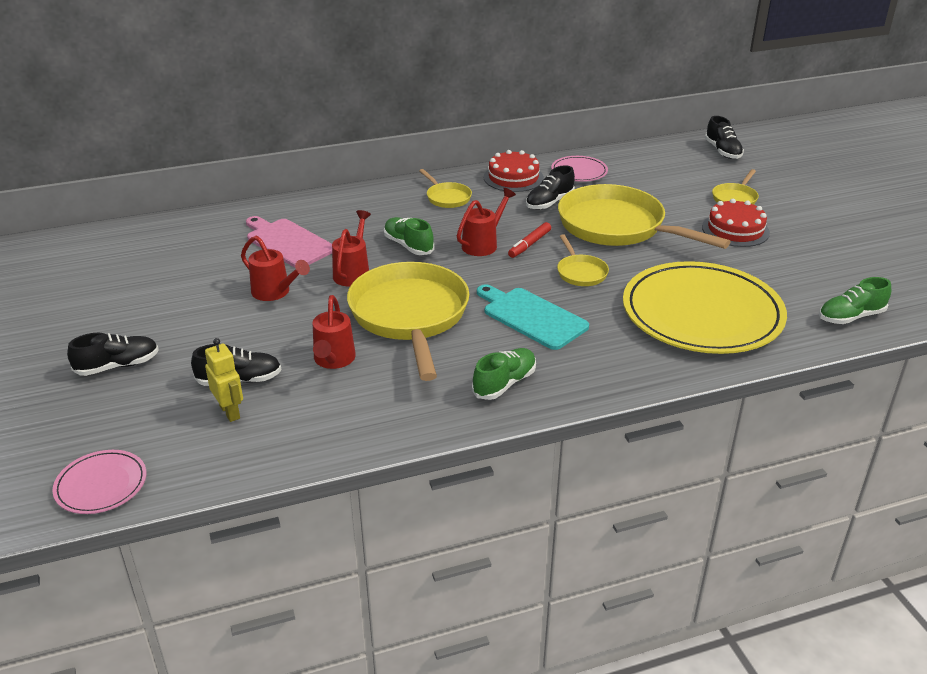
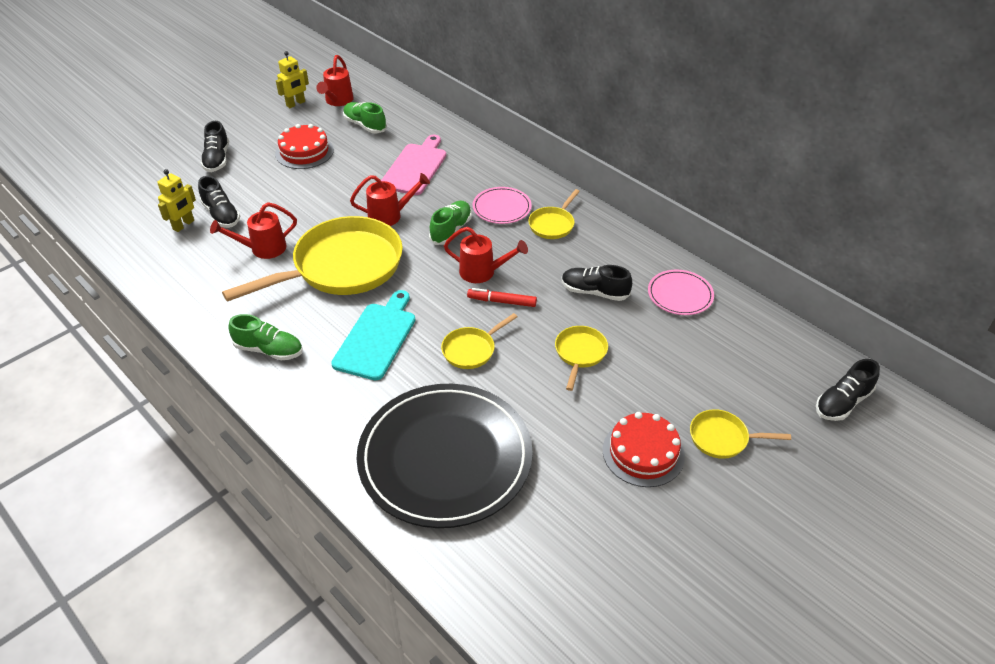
camera: 65 degrees right, 10 degrees up
pink plate [52,450,146,514] -> pink plate moved to [473,187,532,224]
black shoe [67,333,159,376] -> black shoe turned 45 degrees clockwise [201,121,229,172]
red watering can [241,236,310,301] -> red watering can moved to [316,55,354,106]
red cake [484,150,544,192] -> red cake moved to [275,124,334,169]
yellow pan [558,184,731,249] -> yellow pan [555,326,608,391], size x0.45
yellow plate [623,261,787,354] -> black plate [357,384,533,528]
green shoe [819,277,891,324] -> green shoe moved to [343,102,387,133]
none -> yellow robot [276,51,309,108]

